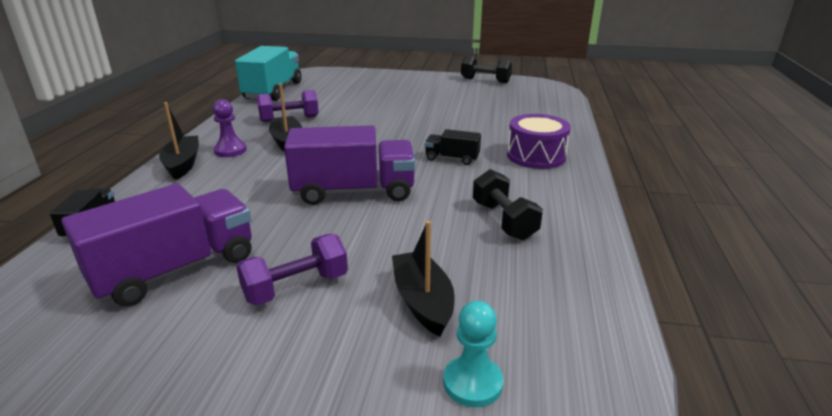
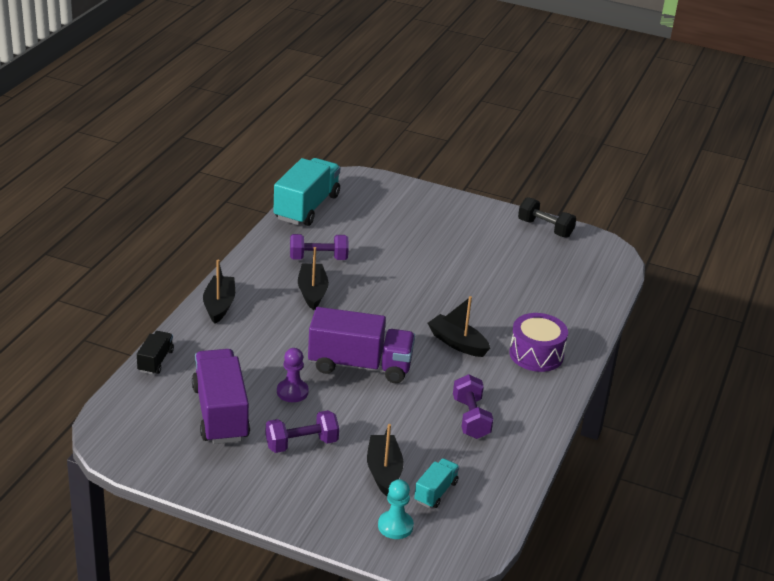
camera: 10 degrees right, 5 degrees up
purple truck [61,184,252,307] -> purple truck turned 75 degrees counterclockwise [192,349,250,444]
purple pawn [213,99,247,157] -> purple pawn moved to [277,348,309,402]
black truck [425,129,481,165] -> black boat [428,296,490,357]
black dumbbell [473,169,543,240] -> purple dumbbell [453,374,493,439]
none -> turquoise truck [414,458,459,508]

